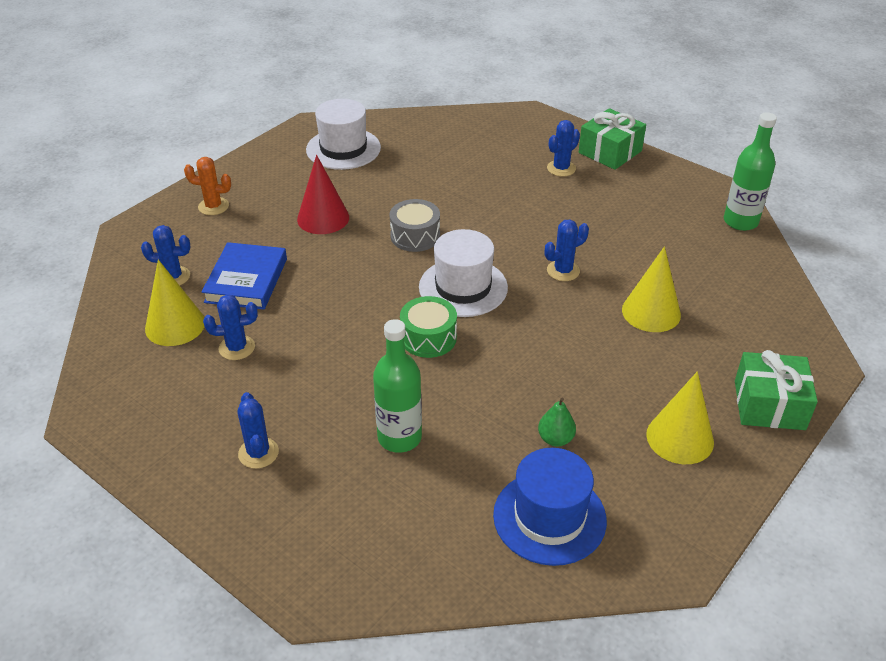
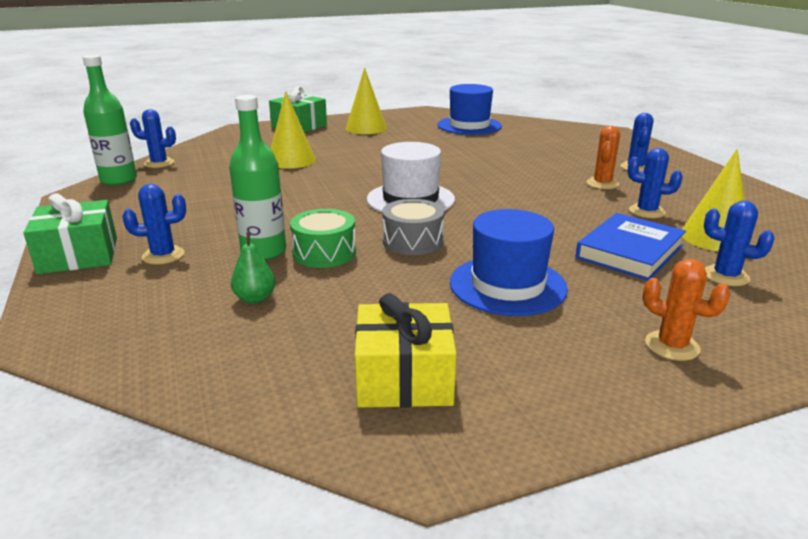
camera: 150 degrees left, 15 degrees down
red cone [297,155,349,234] -> blue hat [450,209,568,316]
white hat [306,99,381,170] -> yellow gift [355,293,456,408]
green bottle [373,319,422,453] -> green bottle moved to [229,95,286,260]
green drum [400,296,457,358] -> green drum moved to [290,209,356,268]
green pear [538,398,576,447] -> green pear moved to [231,232,275,304]
blue cactus [545,220,589,281] -> blue cactus moved to [130,109,176,168]
none -> orange cactus [586,126,620,189]

